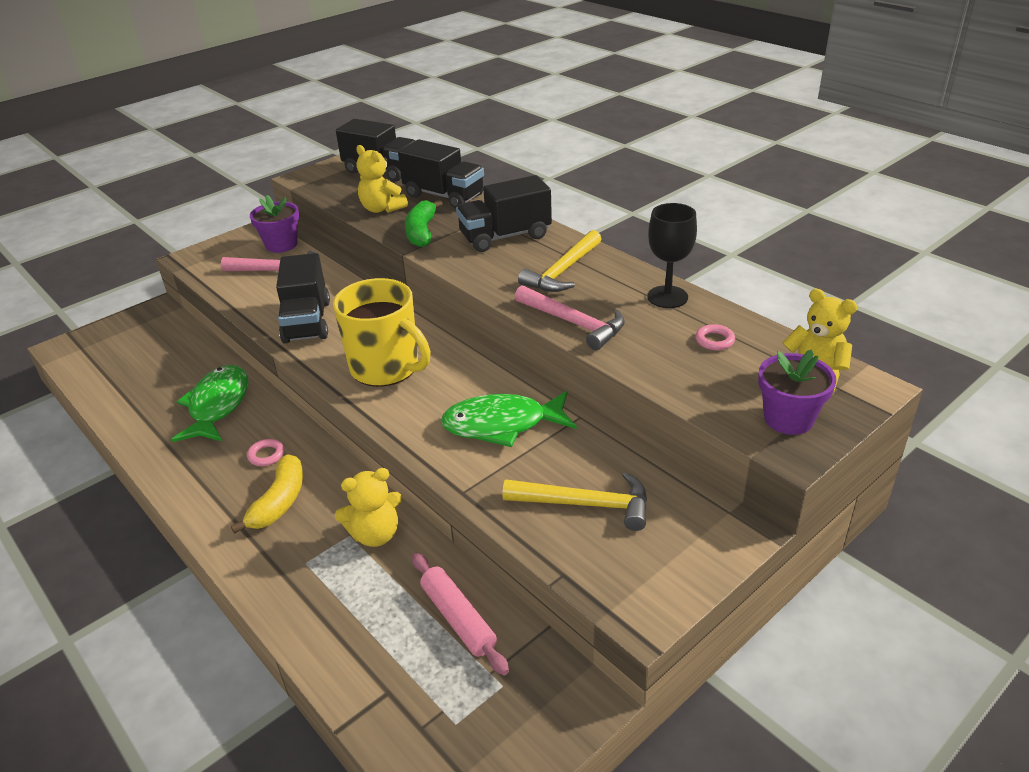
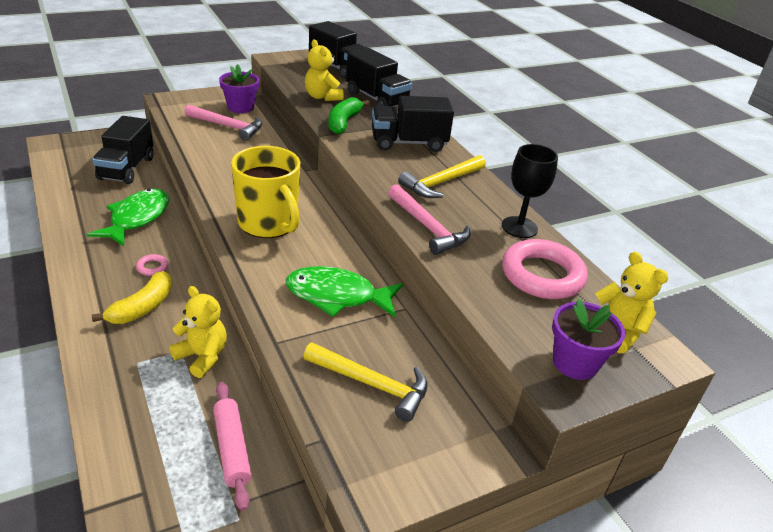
camera: 10 degrees right, 0 degrees up
black truck [276,253,330,344] -> black truck moved to [92,116,154,184]
yellow teddy bear [335,468,402,547] -> yellow teddy bear turned 135 degrees counterclockwise [169,286,227,378]
pink ring [695,324,735,350] -> pink ring [502,239,588,299], size x2.38

